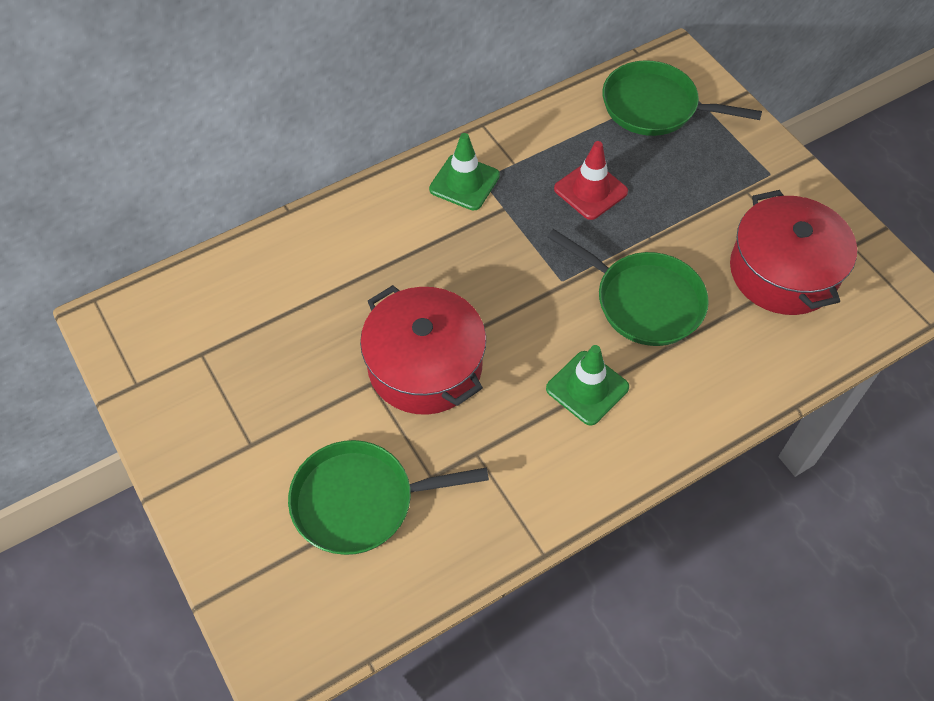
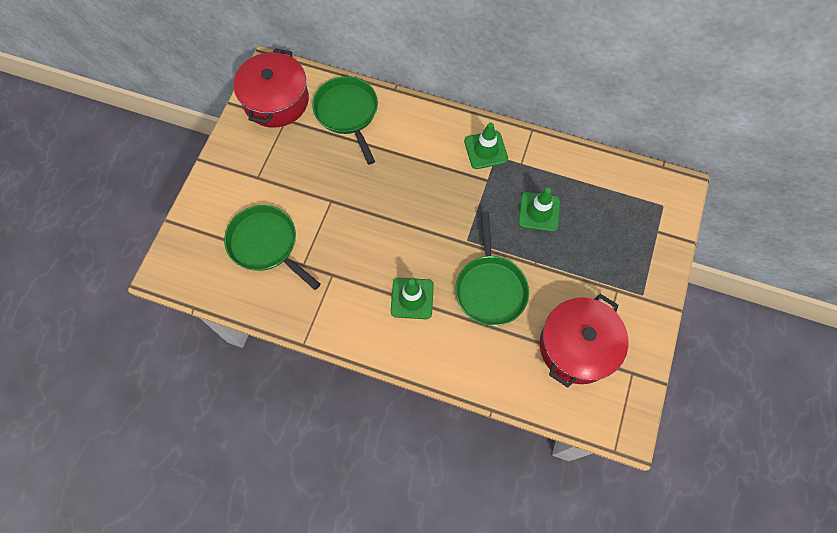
camera: 50 degrees right, 10 degrees up
red pot [360,285,486,415] -> red pot moved to [234,48,309,128]
red traffic cone [554,141,628,220] -> green traffic cone [518,188,560,232]
green pan [602,60,762,136] -> green pan moved to [312,76,378,165]

